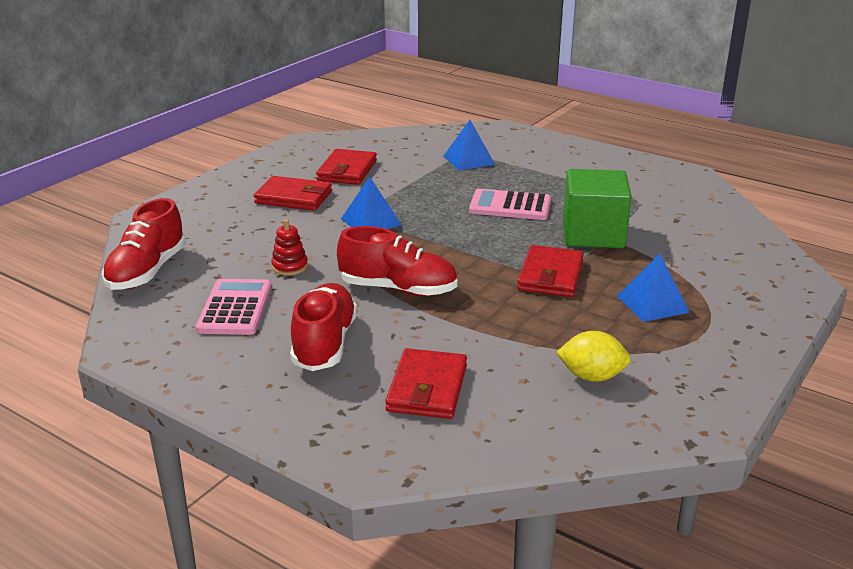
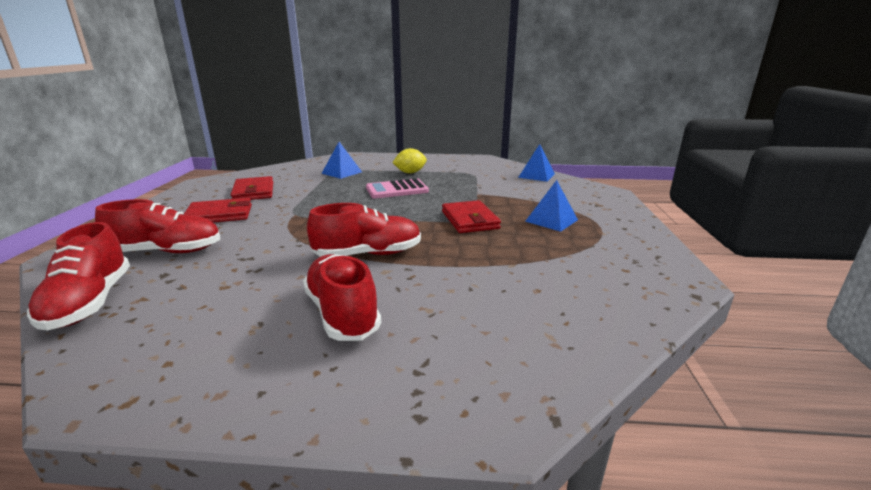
camera: 30 degrees left, 5 degrees down
pink calculator [196,279,272,335] -> none
red stacking toy [271,219,308,275] -> none
blue pyramid [341,177,402,229] -> blue pyramid moved to [518,144,555,182]
red wallet [385,348,467,419] -> none
yellow lemon [556,331,631,382] -> yellow lemon moved to [392,148,427,173]
green cube [563,169,632,248] -> none
none -> red shoe [95,199,220,253]

